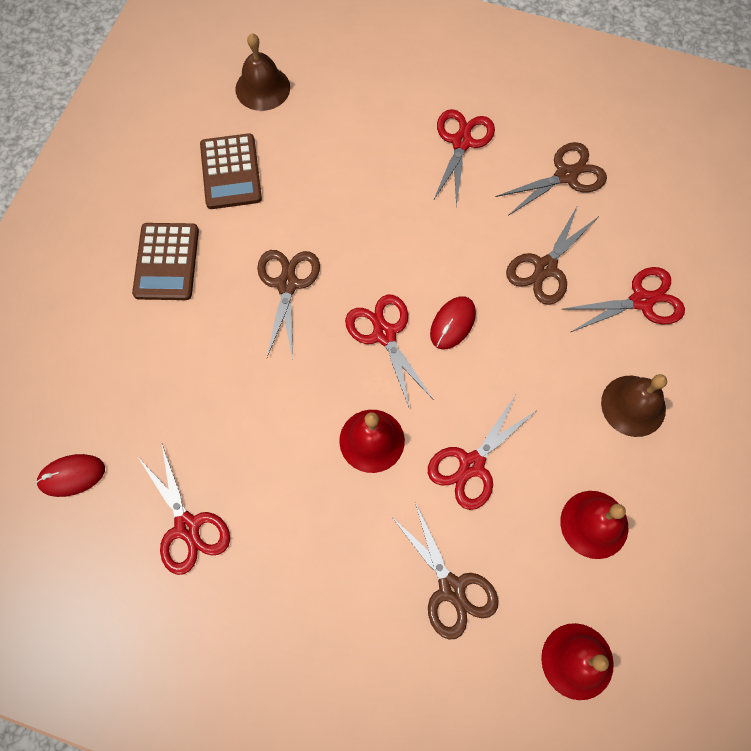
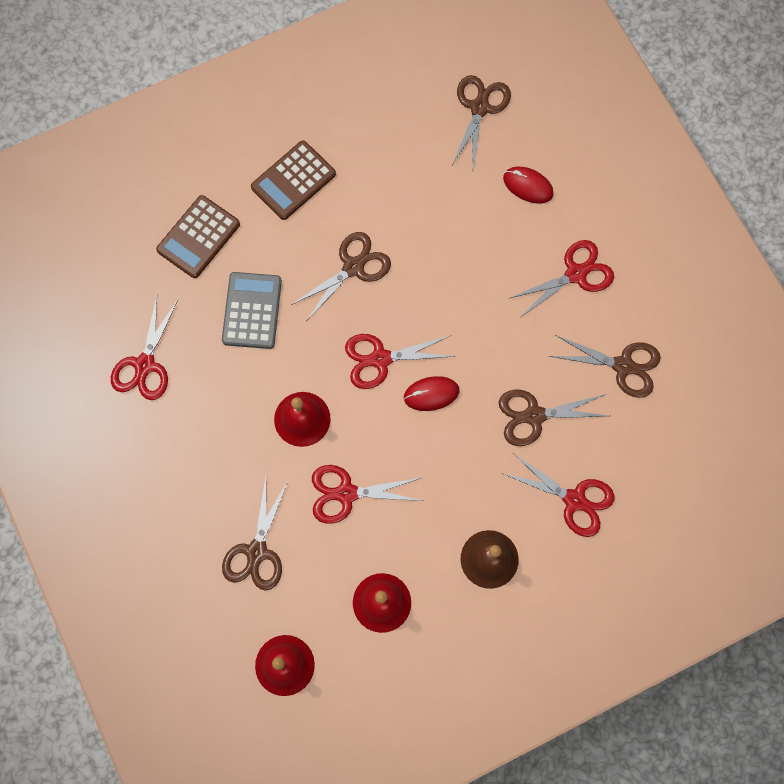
camera: 45 degrees right, 5 degrees up
red mouse [36,454,105,497] -> red mouse moved to [503,167,554,204]
brown calculator [200,133,262,209] -> brown calculator moved to [156,195,240,278]
brown bell [235,33,290,111] -> brown scissors [452,75,511,168]
red scissors [345,295,433,409] -> red scissors turned 120 degrees counterclockwise [345,334,456,389]
none -> grey calculator [222,272,282,349]

